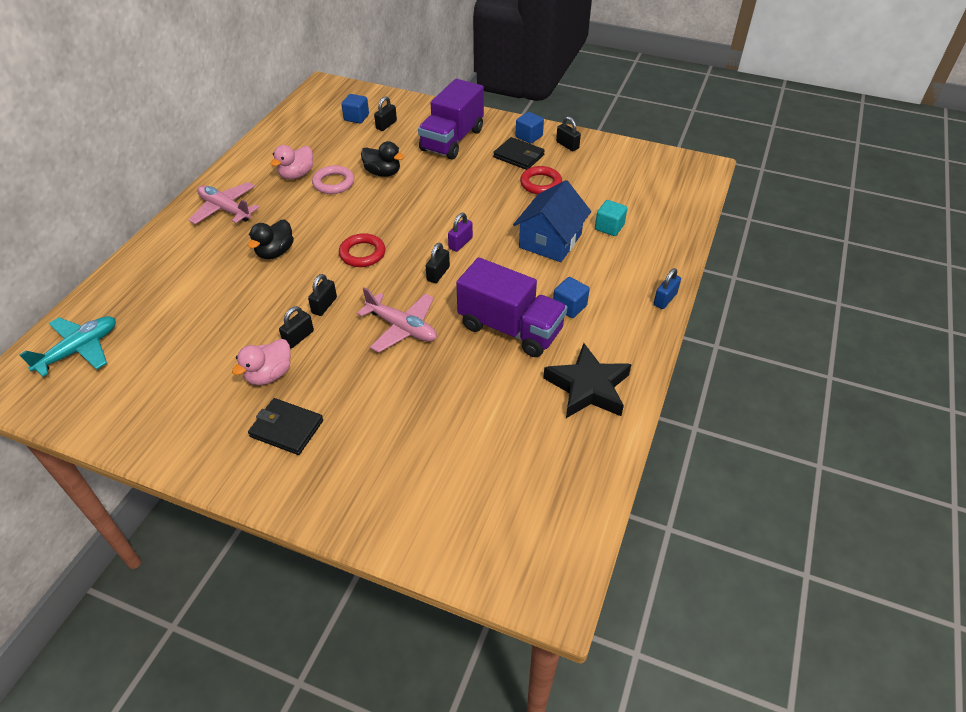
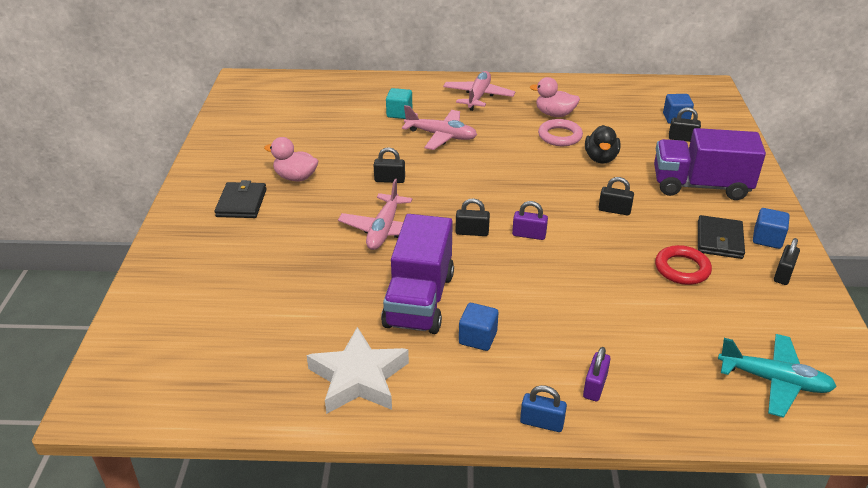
camera: 70 degrees right, 10 degrees down
turquoise plane [19,316,116,377] -> turquoise plane moved to [718,334,837,418]
black duck [248,219,294,259] -> pink plane [402,105,477,150]
black padlock [279,306,314,348] -> black padlock moved to [598,177,634,215]
red ring [339,233,385,267] -> none
blue house [513,180,591,262] -> none
black star [543,343,632,418] -> white star [307,327,409,414]
turquoise cube [595,200,628,236] -> turquoise cube moved to [386,88,412,119]
none -> purple padlock [583,347,610,401]

